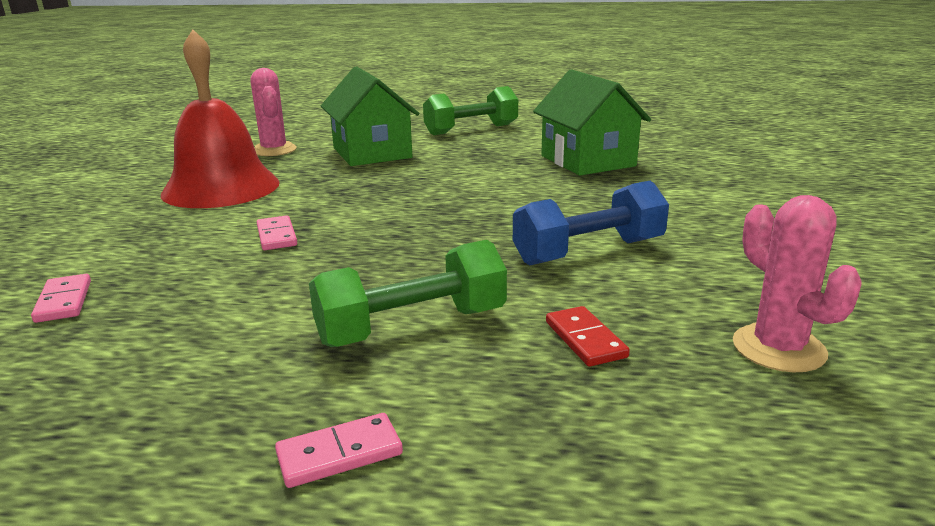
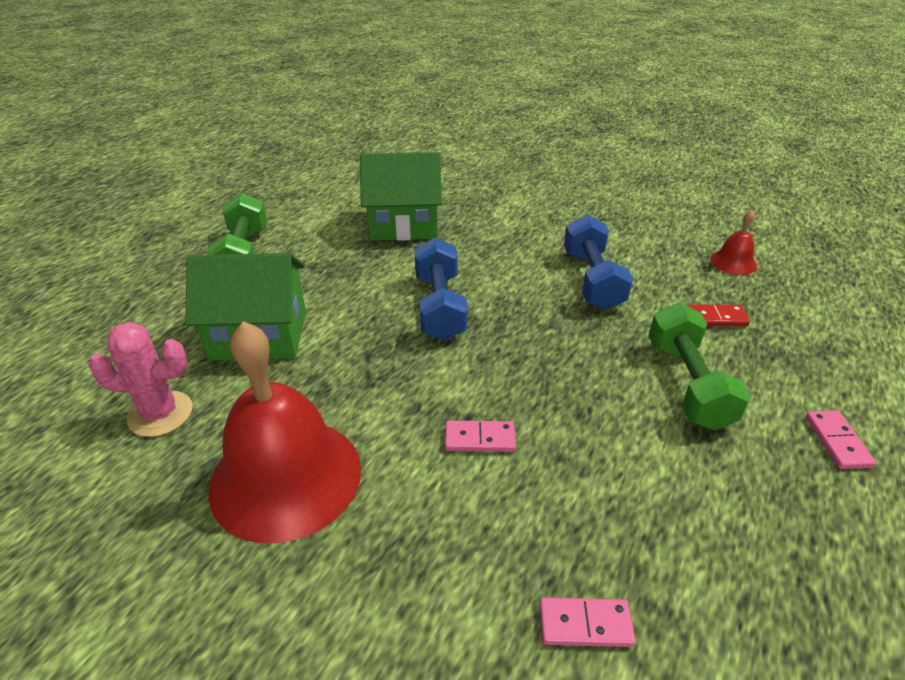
camera: 70 degrees left, 15 degrees up
pink cactus [733,195,862,372] -> red bell [711,210,757,275]
none -> blue dumbbell [415,238,468,341]

